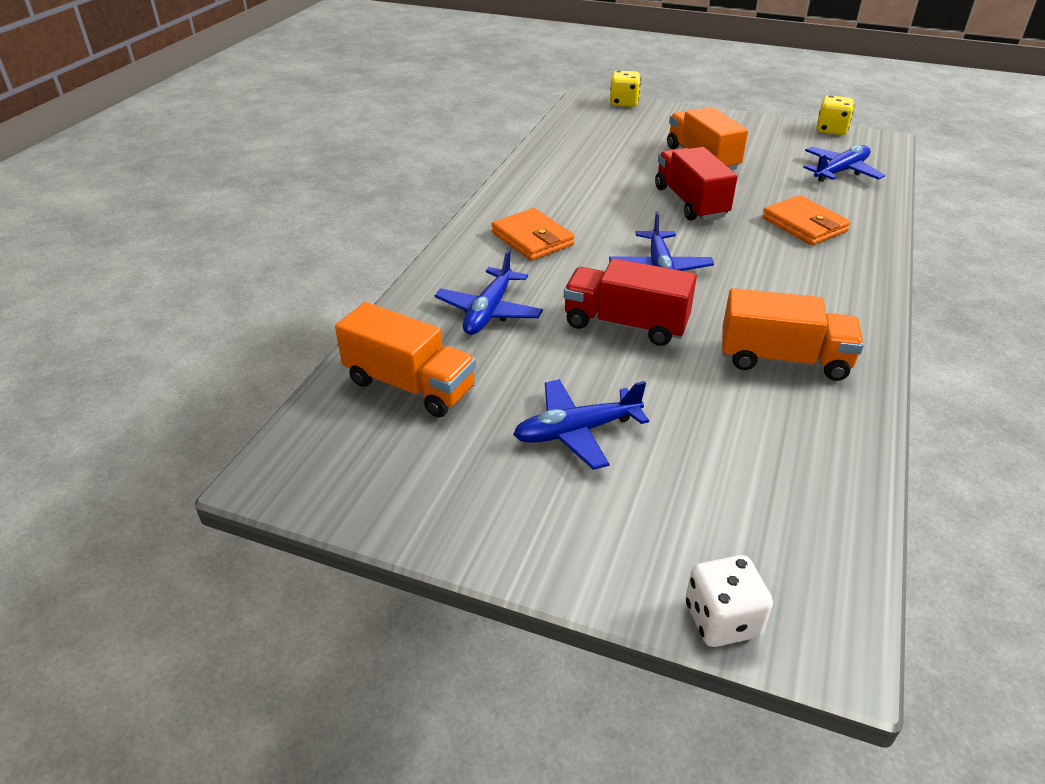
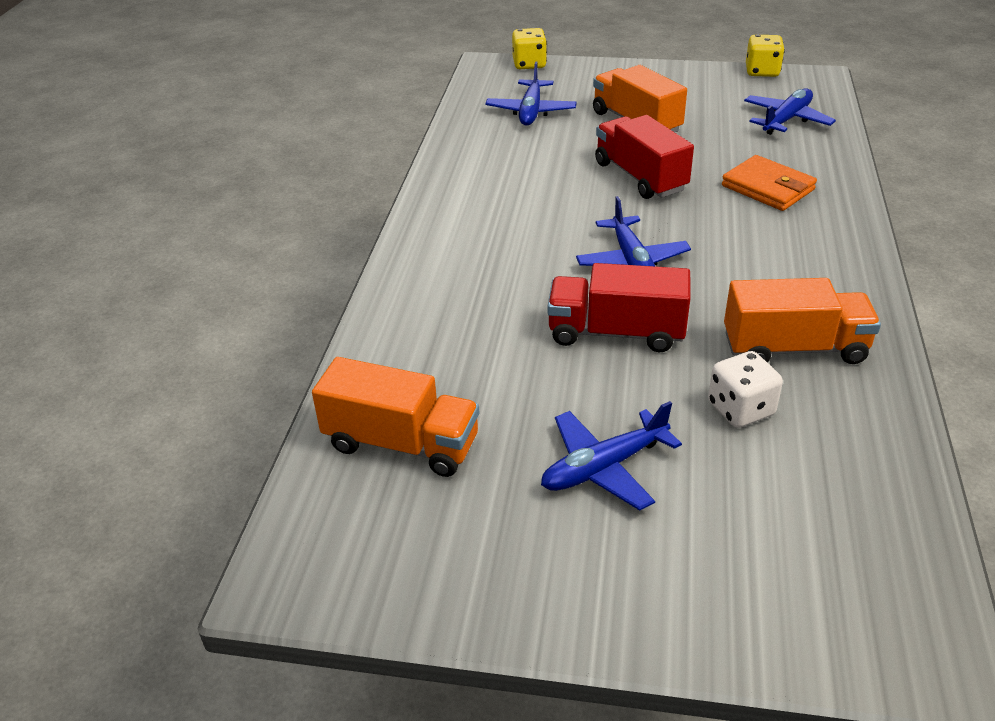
camera: 10 degrees left, 0 degrees up
blue plane [435,250,543,335] -> blue plane moved to [485,62,577,126]
orange wallet [491,208,575,261] -> none
white dice [685,555,773,647] -> white dice moved to [708,351,783,428]

